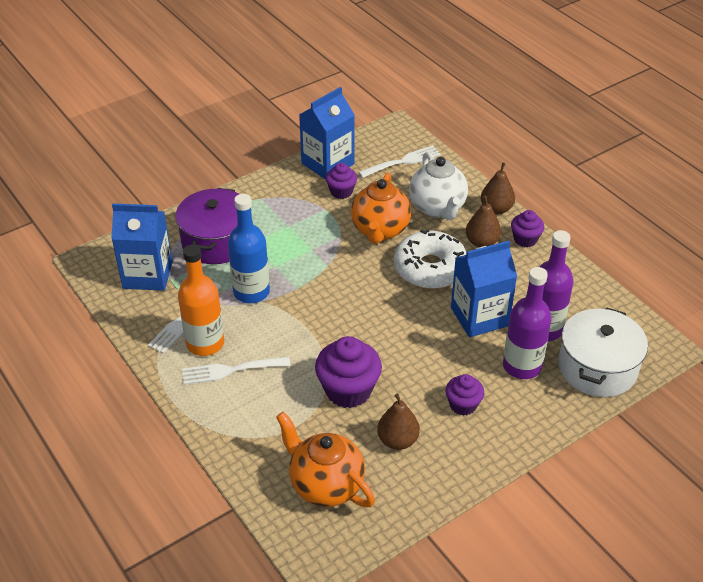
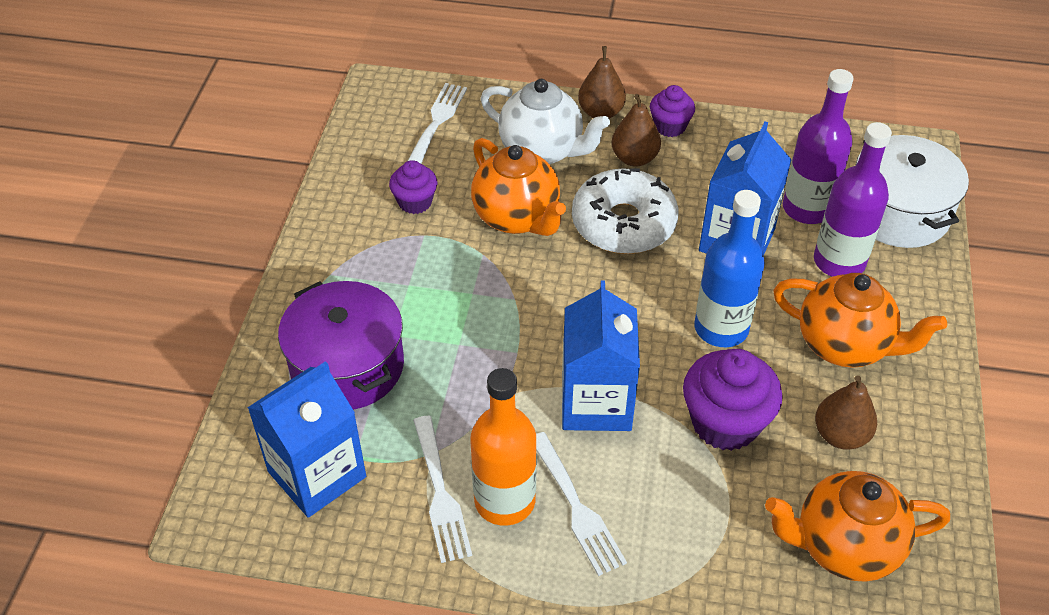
camera: 45 degrees left, 5 degrees up
white fork [182,357,290,385] -> white fork turned 60 degrees counterclockwise [536,432,627,576]
blue bottle [228,194,270,303] -> blue bottle moved to [694,190,765,347]
blue carton [299,87,355,180] -> blue carton moved to [562,280,640,431]
purple cupcake [445,374,484,416] -> orange teapot [773,273,947,368]

